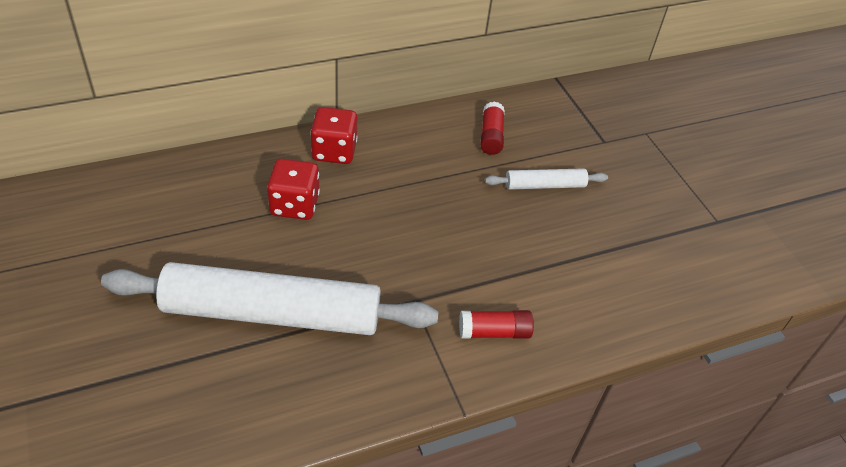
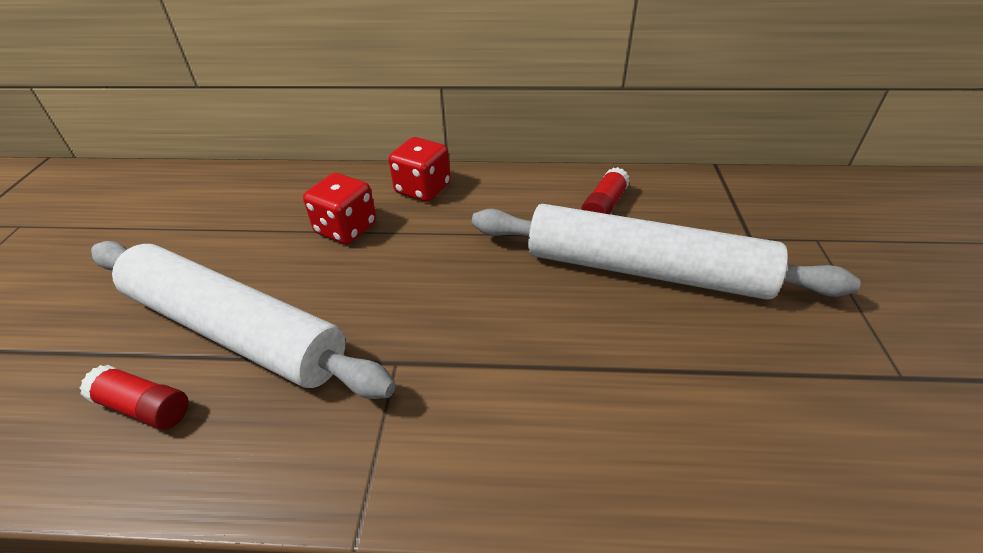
camera: 30 degrees right, 5 degrees down
red glue stick [459,310,534,339] -> red glue stick moved to [80,365,189,430]
white rolling pin [485,168,608,190] -> white rolling pin [472,204,860,300], size x2.21

